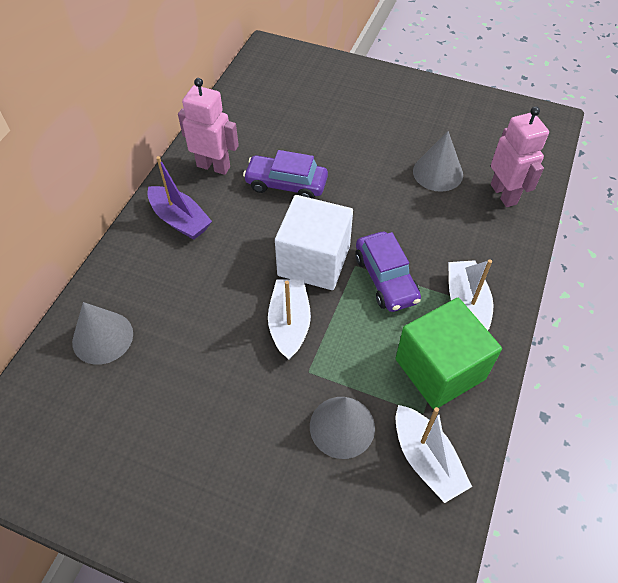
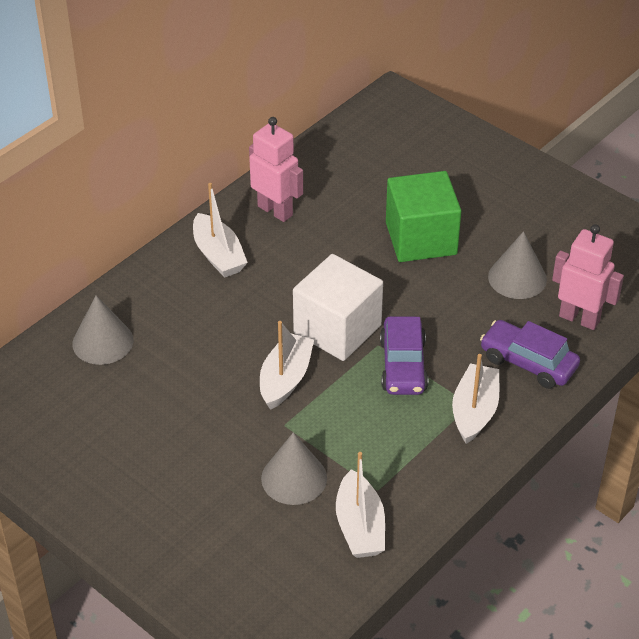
camera: 20 degrees right, 10 degrees down
purple boat [147,156,212,240] -> white boat [193,183,248,278]
purple car [243,150,328,199] -> purple car moved to [480,320,580,389]
green cube [395,298,502,410] -> green cube moved to [386,171,461,262]
pink robot [491,106,549,207] -> pink robot turned 60 degrees counterclockwise [552,224,624,330]

